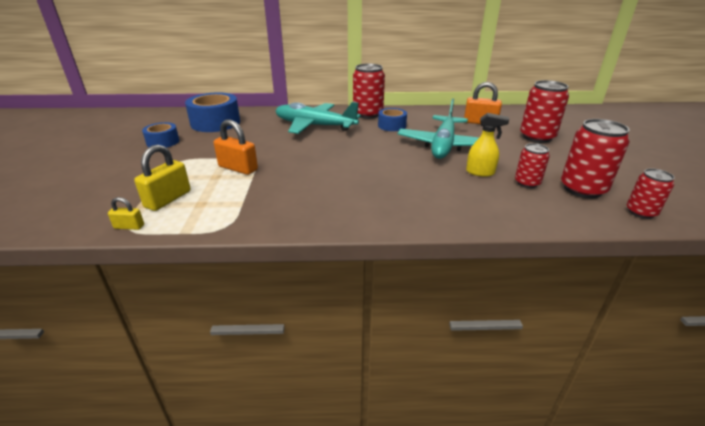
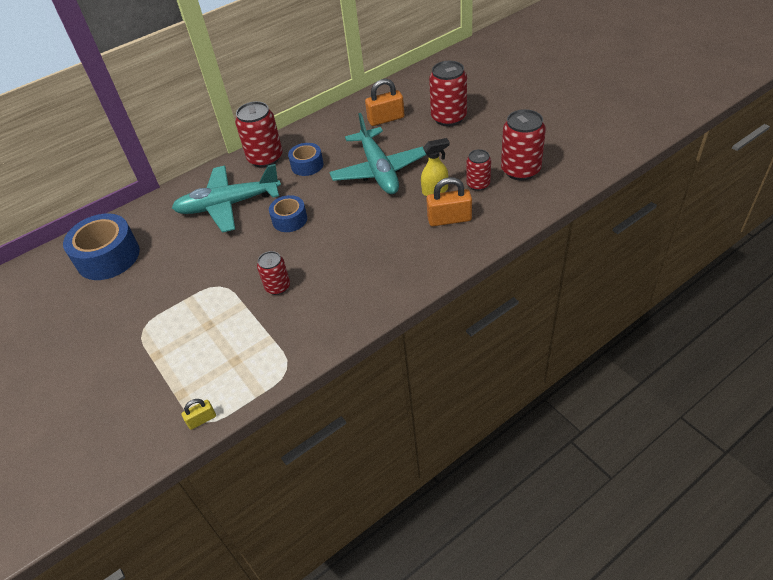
camera: 30 degrees left, 15 degrees up
yellow padlock [134,145,191,211] -> none
blue tape [142,122,179,148] -> blue tape moved to [269,195,307,232]
orange padlock [214,119,258,175] -> orange padlock moved to [426,177,472,226]
red can [627,168,675,219] -> red can moved to [257,251,290,295]

